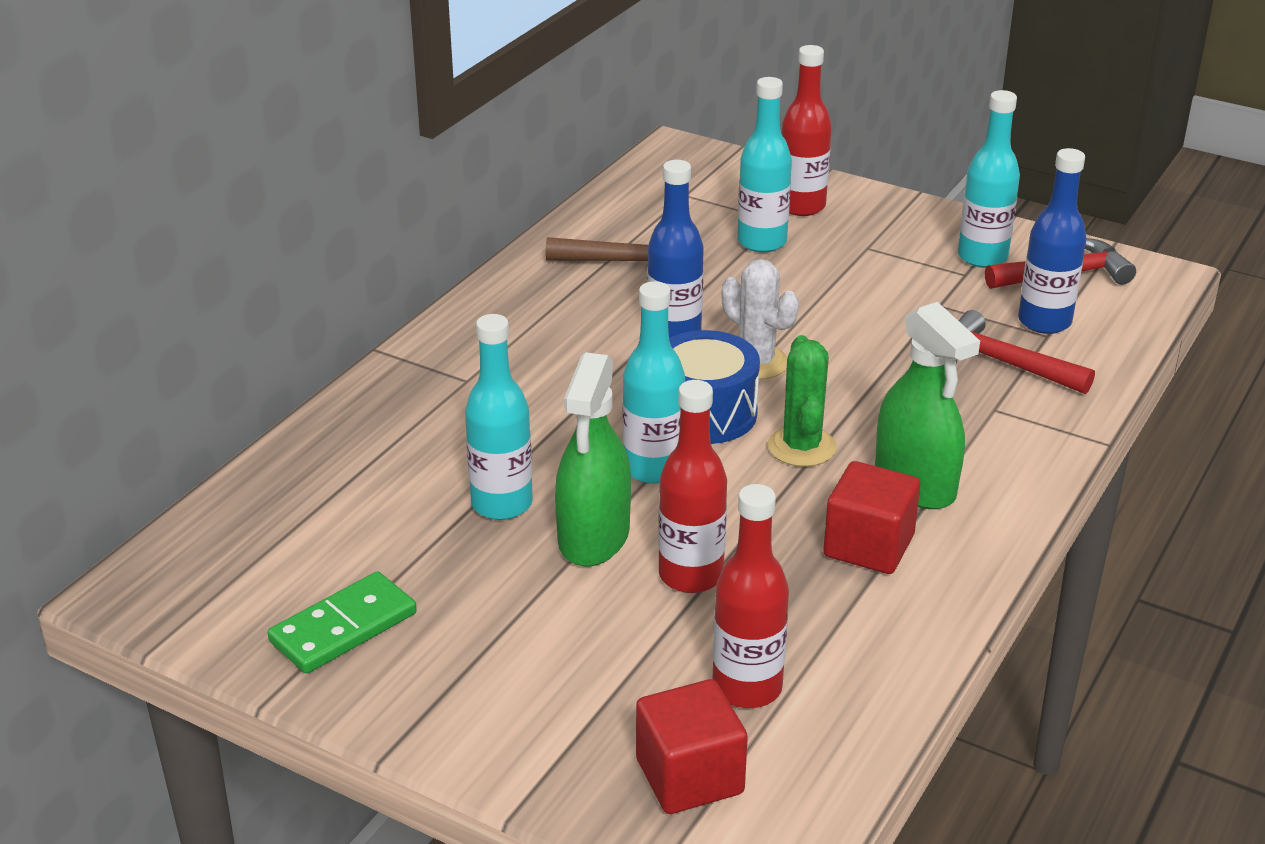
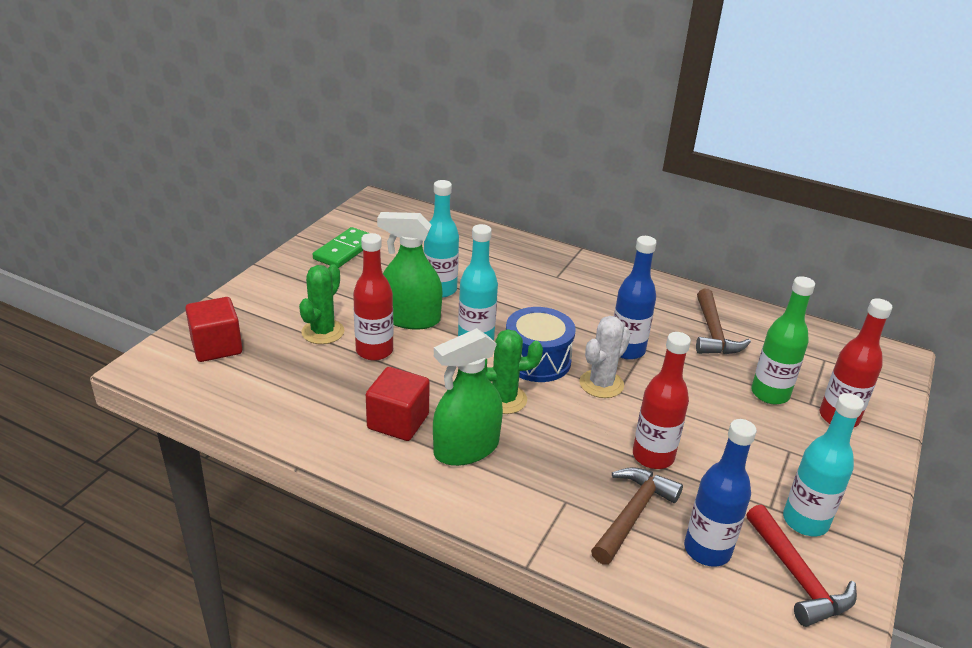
camera: 85 degrees right, 0 degrees up
green domino [268,571,417,674] -> green domino turned 75 degrees clockwise [313,227,369,268]
red bottle [713,484,789,708] -> red bottle moved to [633,332,691,469]
turquoise bottle [737,77,792,253] -> green bottle [751,276,815,405]
red hammer [955,310,1095,394] -> brown hammer [591,467,683,565]
none -> green cactus [299,264,345,344]

